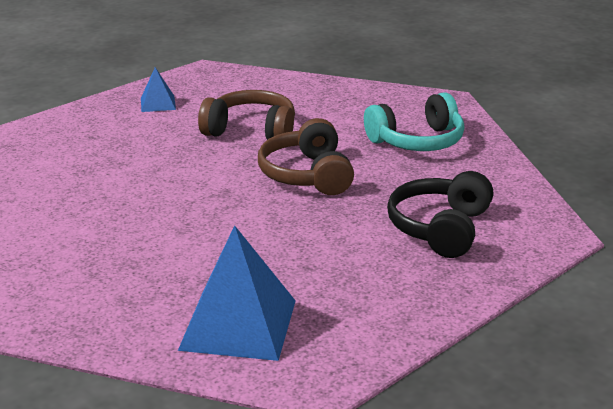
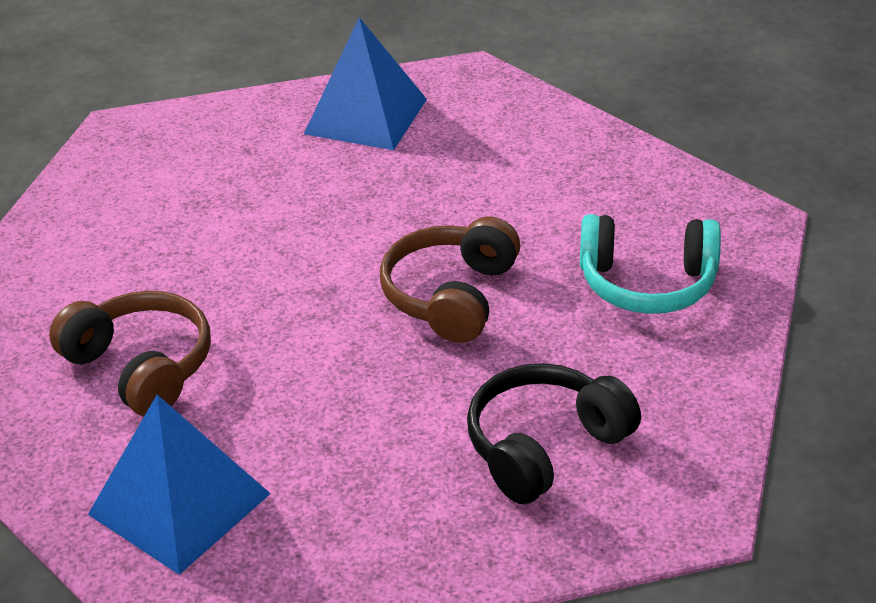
camera: 30 degrees right, 10 degrees up
blue pyramid [141,67,176,112] -> blue pyramid [304,17,427,150], size x2.02
brown headphones [198,90,295,140] -> brown headphones moved to [49,291,211,416]

